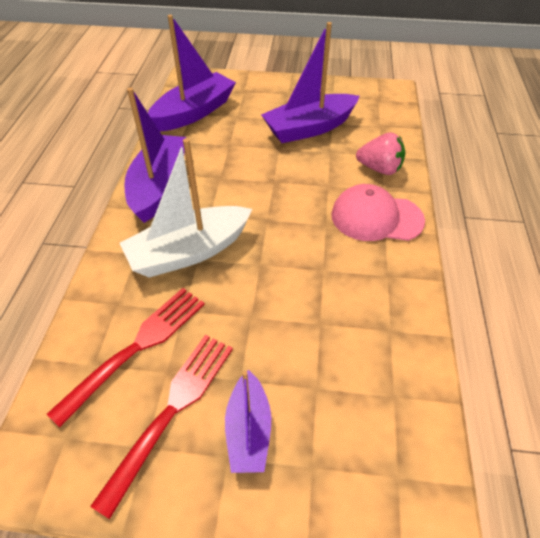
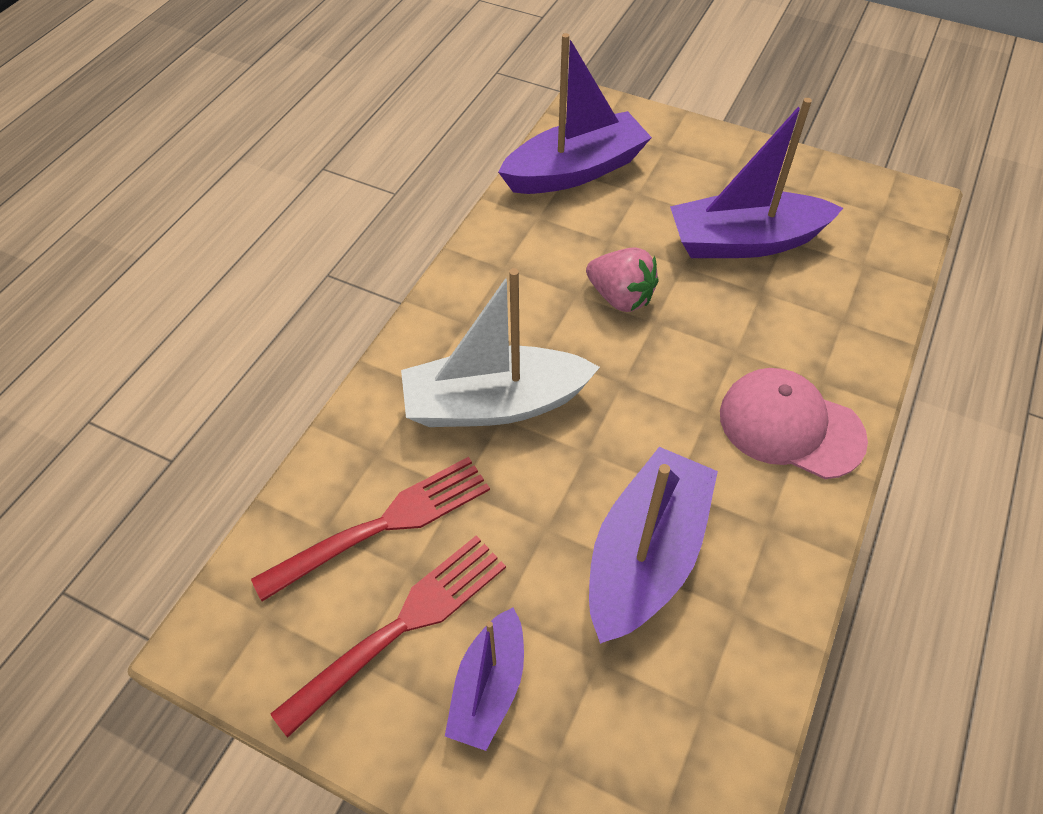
camera: 20 degrees right, 5 degrees up
purple boat [124,88,186,223] -> purple boat moved to [589,447,718,644]
pink strawberry [356,133,405,175] -> pink strawberry moved to [586,247,659,312]

